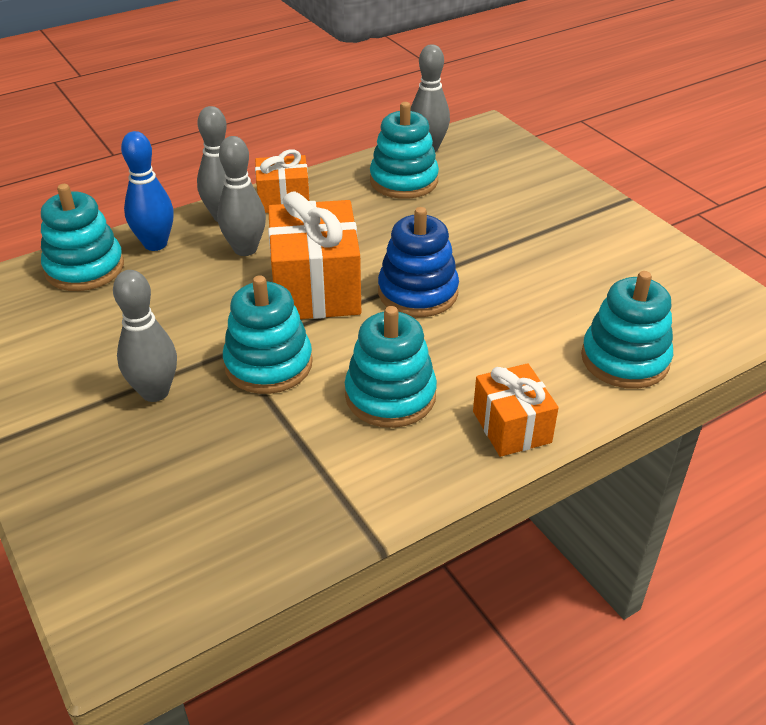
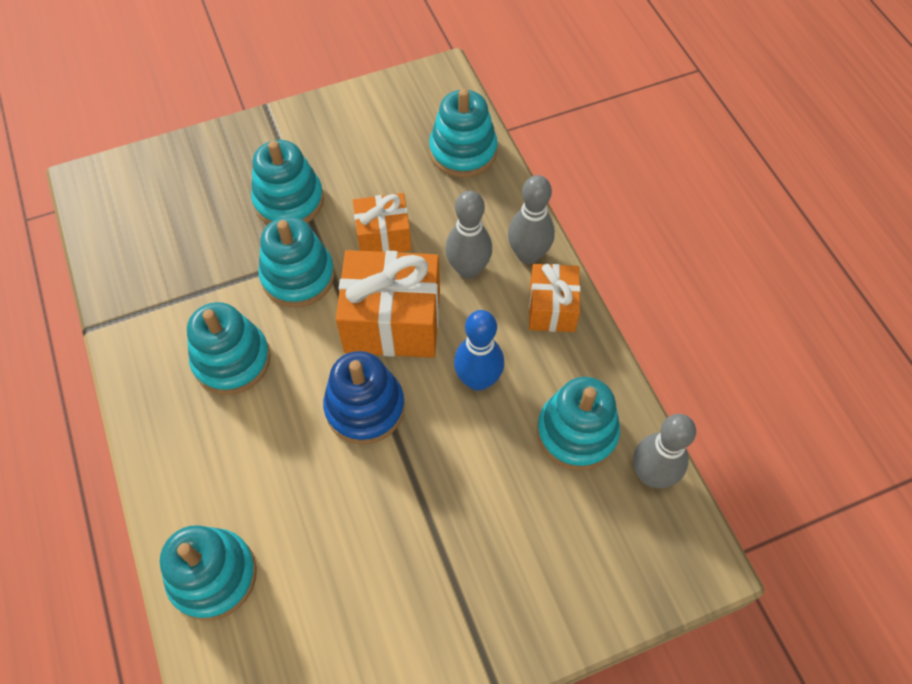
camera: 100 degrees right, 20 degrees up
grey bowling pin [113,270,177,402] -> turquoise stacking toy [251,140,324,224]
blue bowling pin [121,131,174,251] -> blue bowling pin moved to [454,310,504,391]
orange gift [473,363,559,457] -> orange gift moved to [353,193,412,252]

